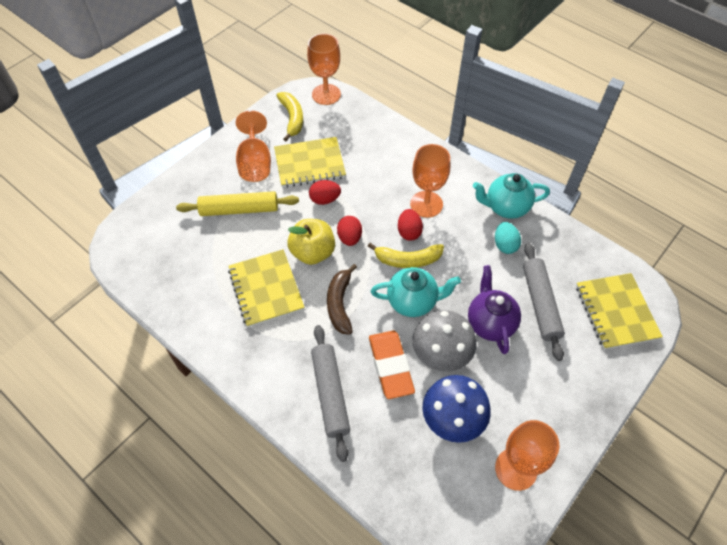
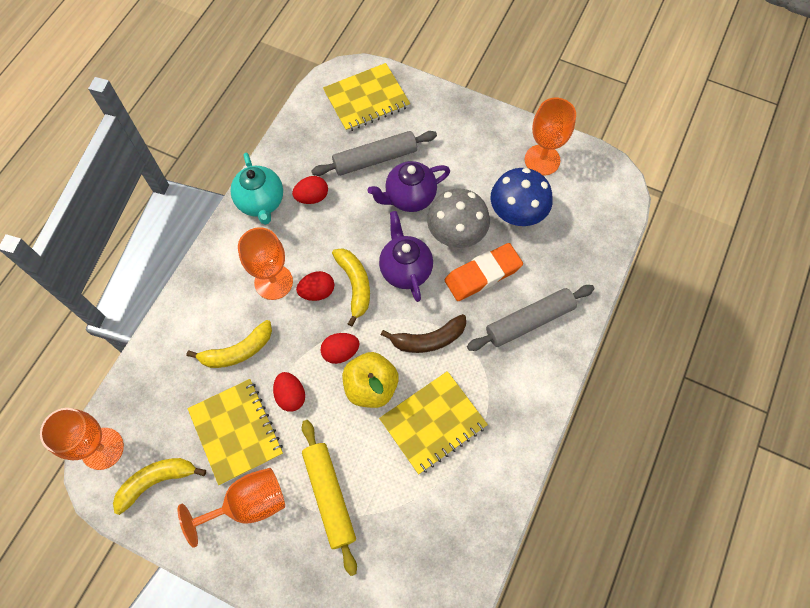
camera: 105 degrees left, 10 degrees up
turquoise teapot [371,267,461,317] -> purple teapot [379,211,433,302]
turquoise egg [495,222,521,254] -> red egg [292,176,328,204]
none -> yellow banana [186,320,272,368]

